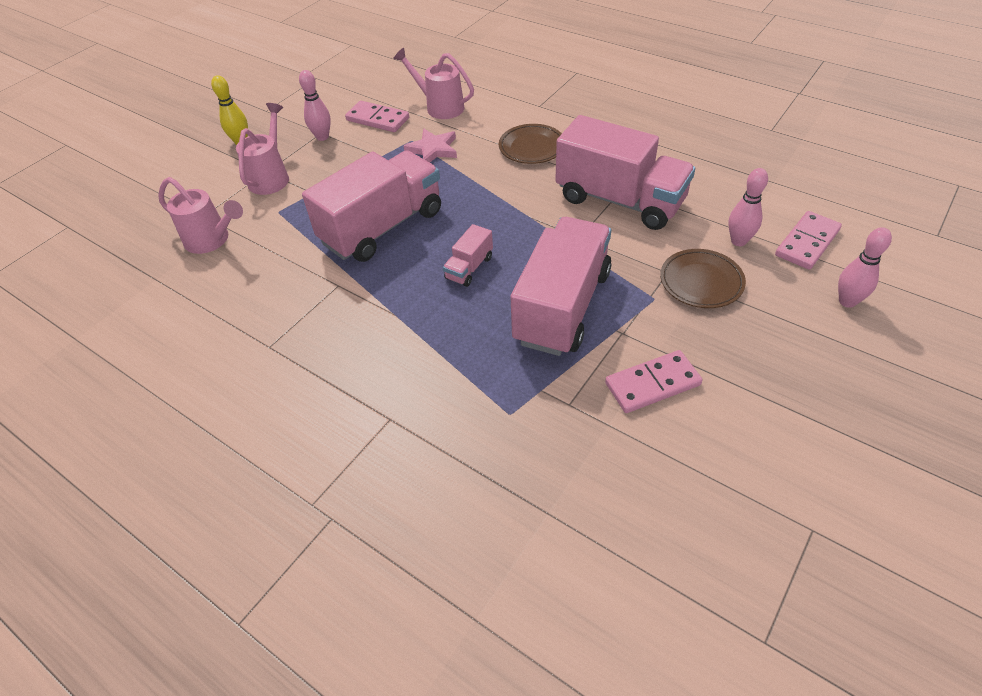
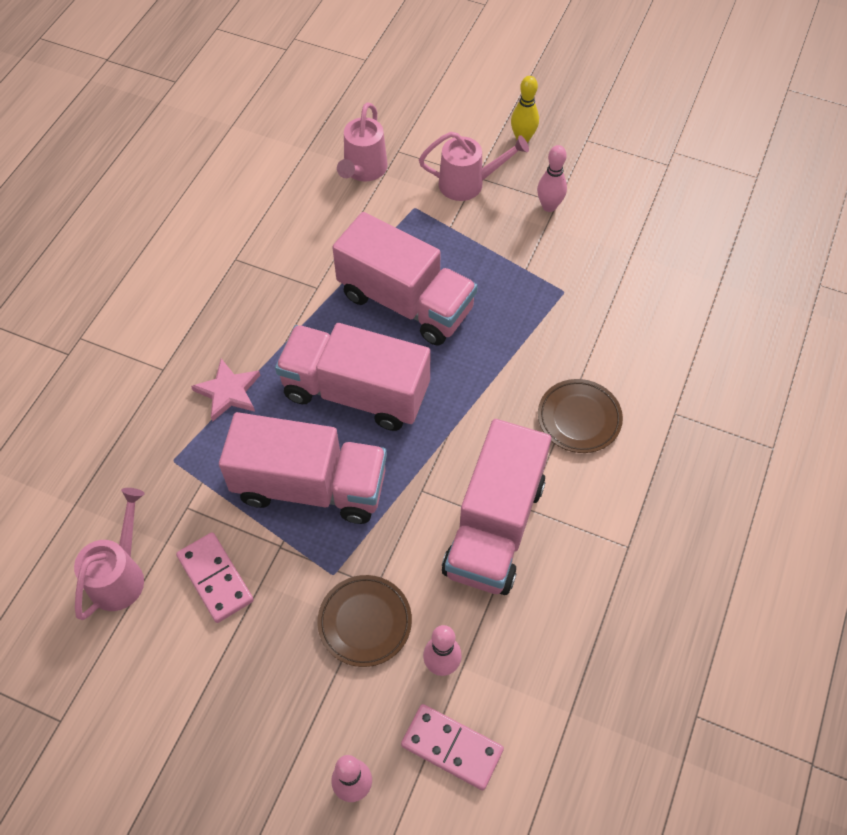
camera: 75 degrees right, 10 degrees up
pink domino [345,101,409,132] -> none
pink watering can [393,48,474,119] -> pink watering can moved to [74,488,145,620]
pink star [403,129,457,162] -> pink star moved to [191,359,260,422]
pink truck [443,224,493,287] -> pink truck [275,323,430,431], size x2.29

